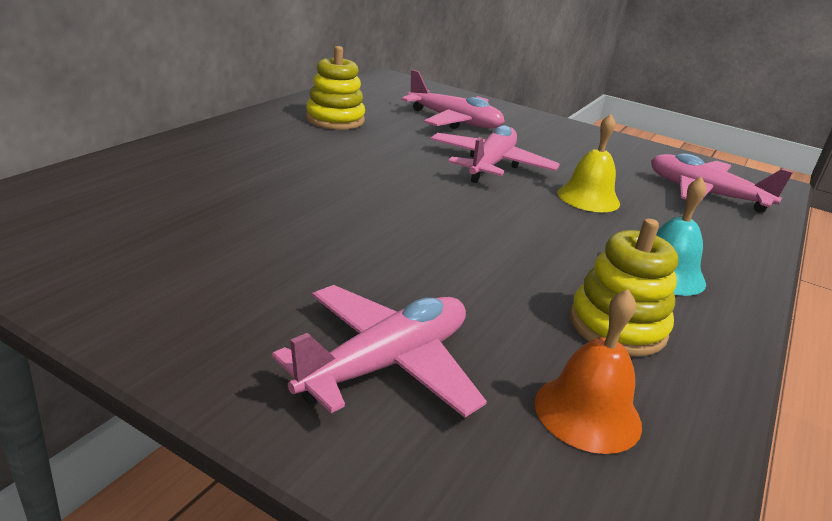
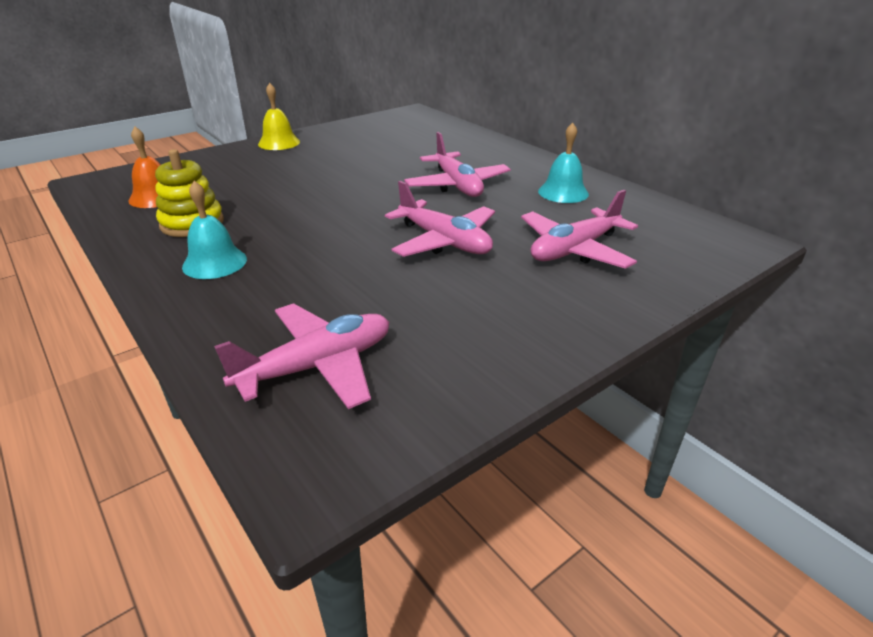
camera: 115 degrees right, 5 degrees up
pink plane [272,285,487,418] -> pink plane moved to [404,132,511,197]
yellow stacking toy [306,46,365,130] -> turquoise bell [538,123,589,203]
yellow bell [557,114,620,212] -> yellow bell moved to [258,83,300,150]

